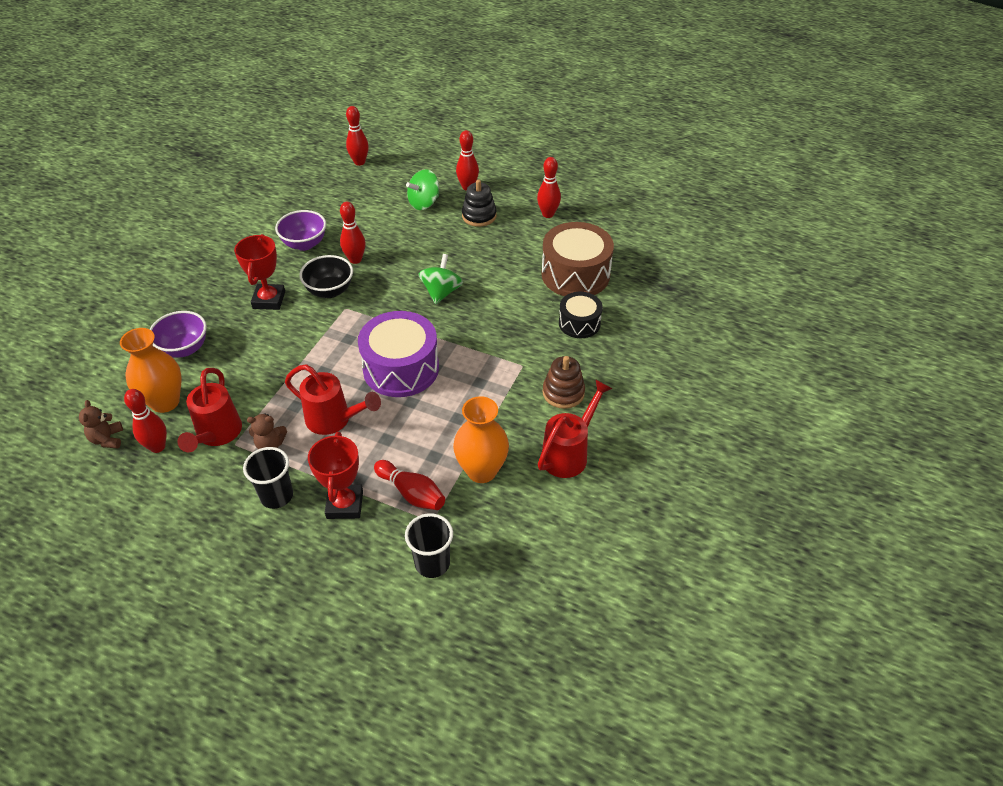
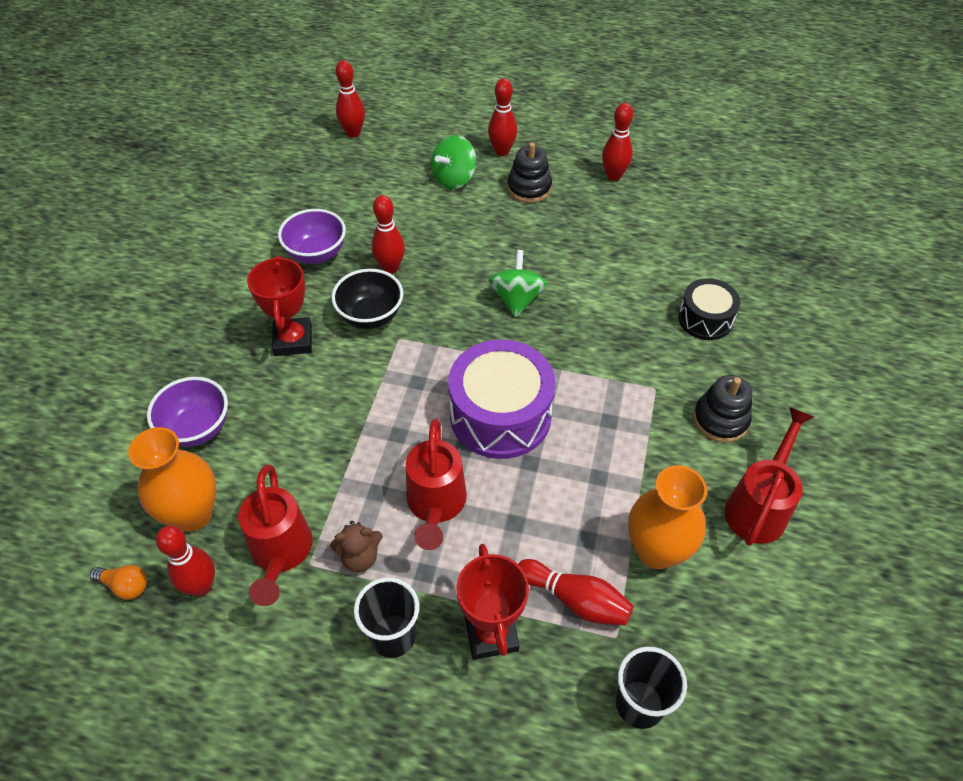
camera: 10 degrees left, 5 degrees up
brown teddy bear [79,400,123,448] -> orange light bulb [90,565,147,600]
red watering can [285,364,381,435] -> red watering can turned 75 degrees clockwise [406,418,467,550]
brown drum [541,222,614,296] -> none
brown stacking toy [543,356,585,409] -> black stacking toy [693,375,752,443]

